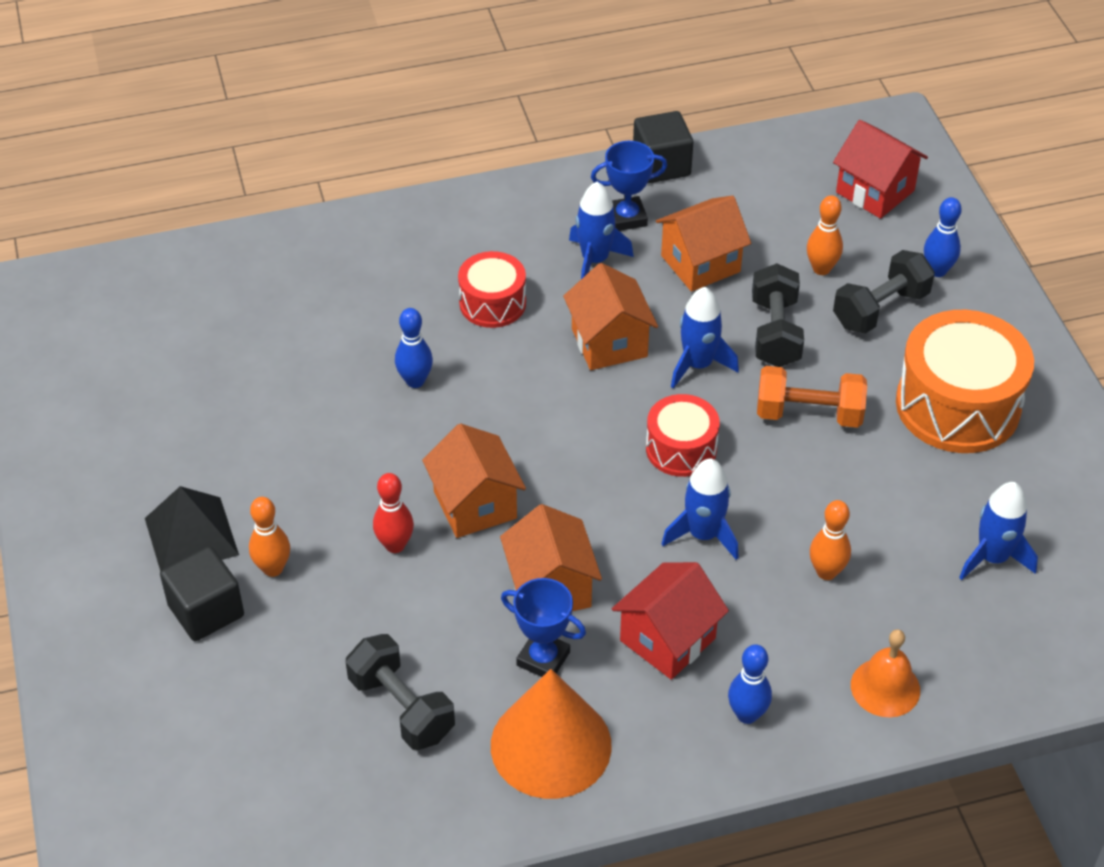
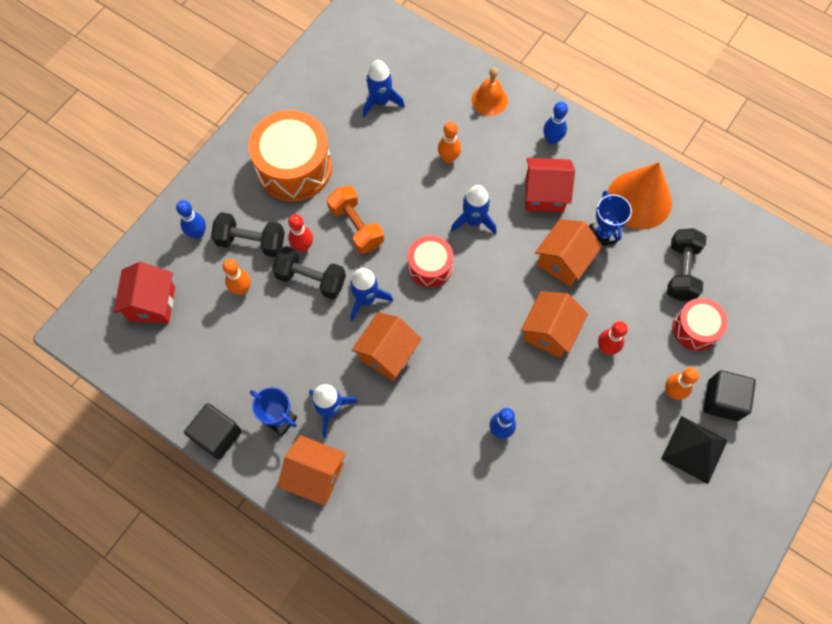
camera: 130 degrees left, 20 degrees up
red drum [458,251,526,328] -> red drum moved to [673,298,728,351]
orange house [656,196,751,292] -> orange house moved to [277,435,346,506]
black dumbbell [752,263,804,367] -> black dumbbell turned 60 degrees clockwise [272,246,346,299]
none -> red bowling pin [288,214,313,252]

